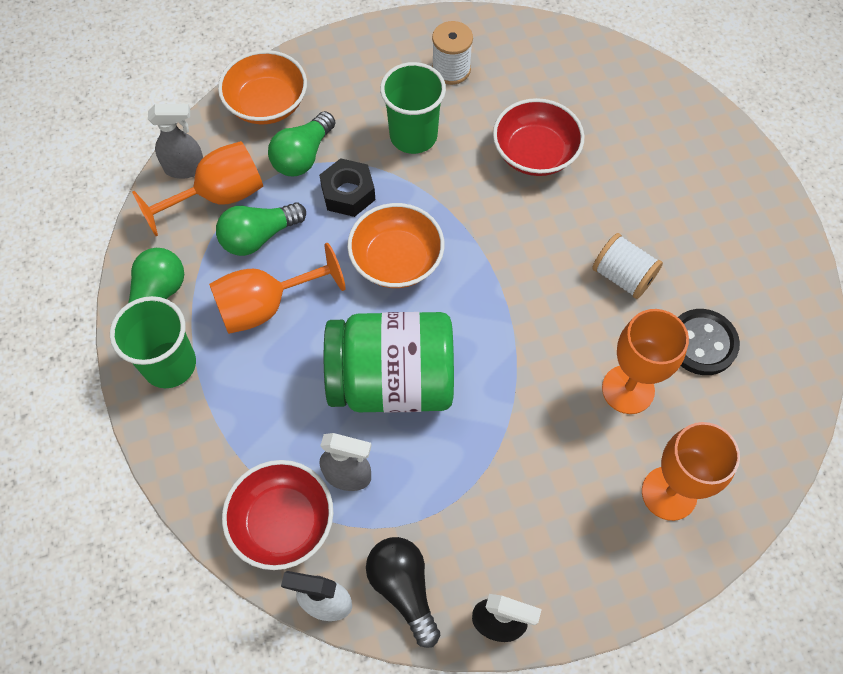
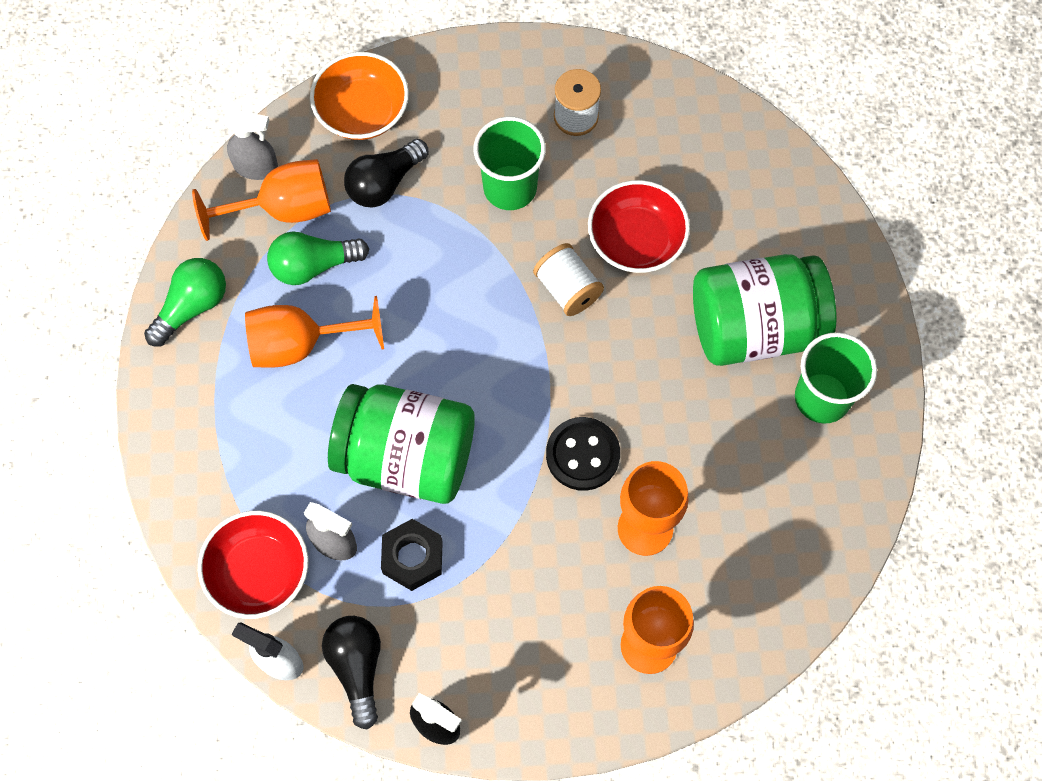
camera: 15 degrees right, 5 degrees up
green cup [110,296,196,388] -> green cup moved to [795,332,877,424]
green light bulb [268,111,335,176] -> black light bulb [344,139,428,208]
black nut [319,158,375,217] -> black nut moved to [381,519,443,591]
orange bowl [347,203,444,288] -> none
white spool [592,233,663,299] -> white spool moved to [533,243,604,316]
black button [678,309,740,375] -> black button moved to [546,417,620,491]
none -> green jar [693,254,837,366]

